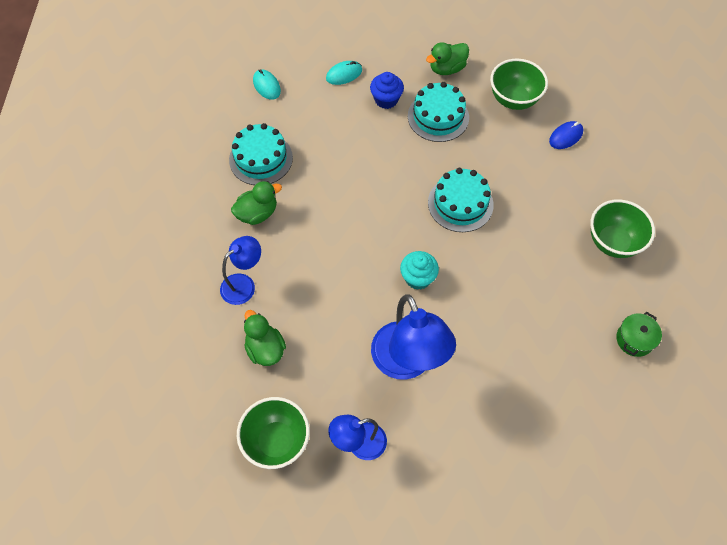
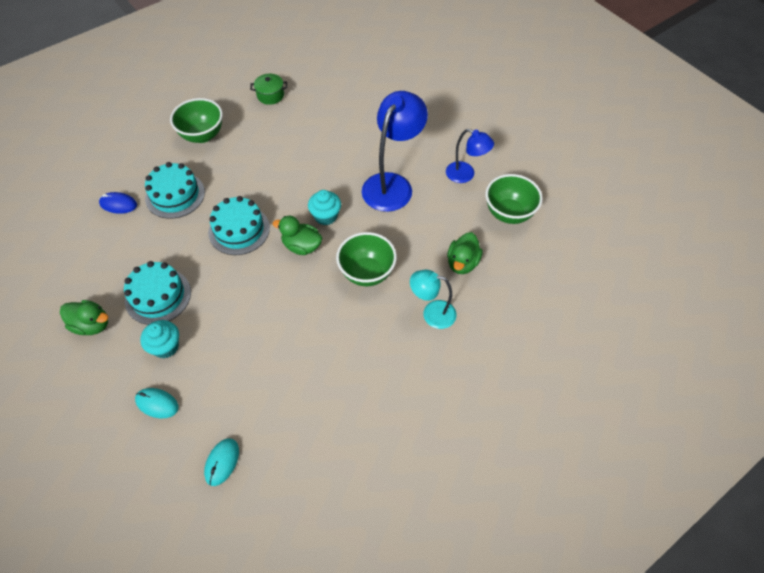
camera: 130 degrees left, 5 degrees down
blue lamp [220,236,261,305] -> turquoise lamp [410,270,457,329]
turquoise cake [229,123,293,185] -> turquoise cake moved to [145,162,205,219]
green duck [231,181,282,225] -> green duck moved to [273,216,322,255]
blue cupcake [370,72,404,109] -> turquoise cupcake [140,320,179,358]
green bowl [490,58,548,110] -> green bowl moved to [336,232,397,286]

